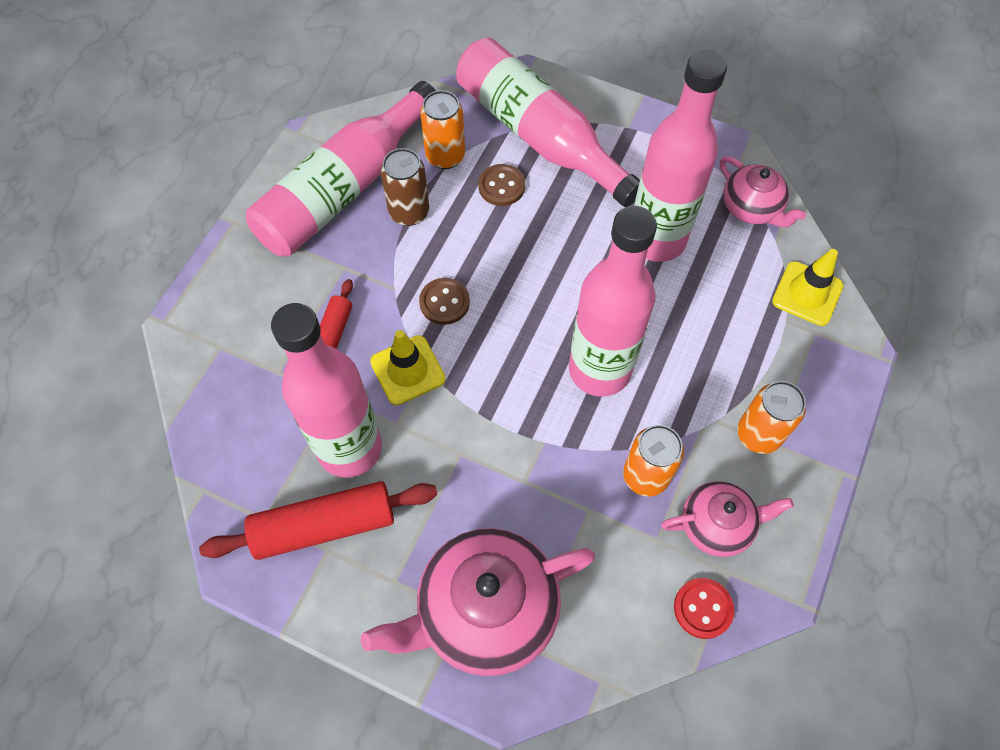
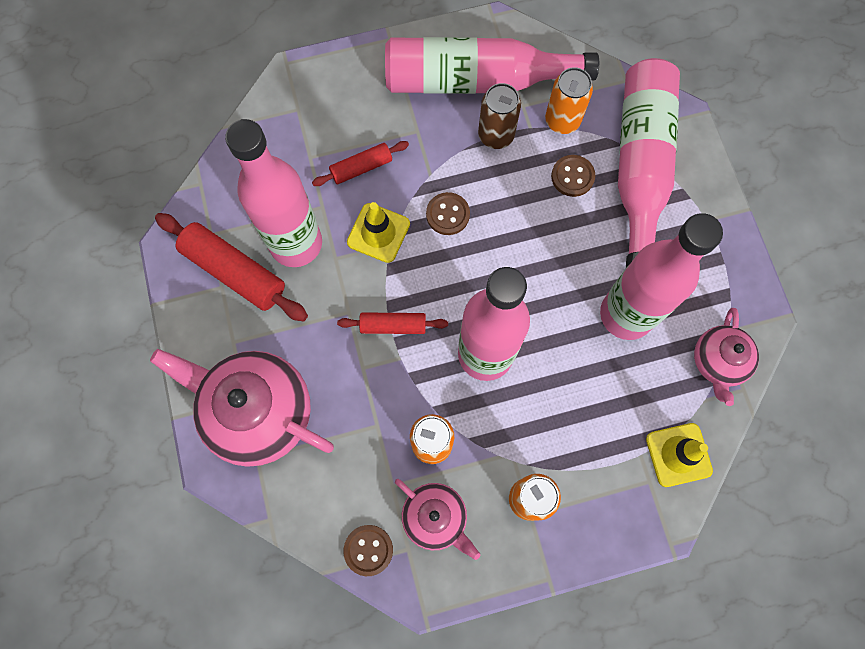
camera: 50 degrees right, 10 degrees up
red button [674,578,734,639] -> brown button [344,525,393,576]
none -> red rolling pin [337,312,448,334]

